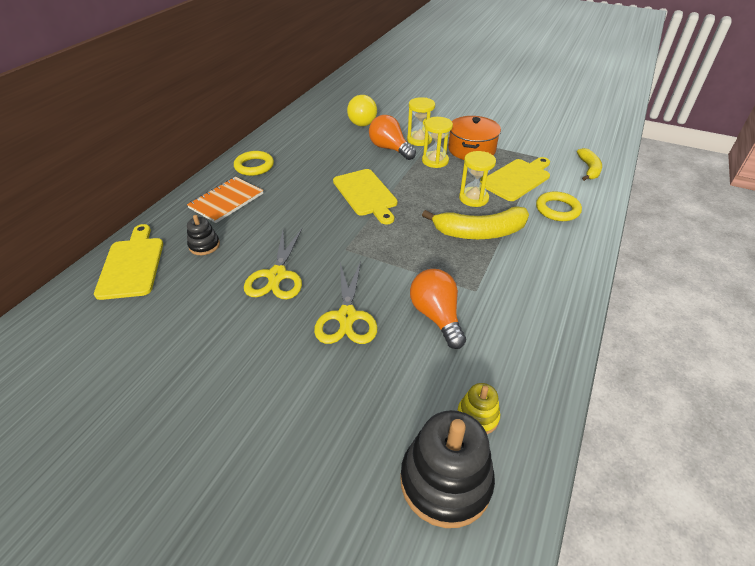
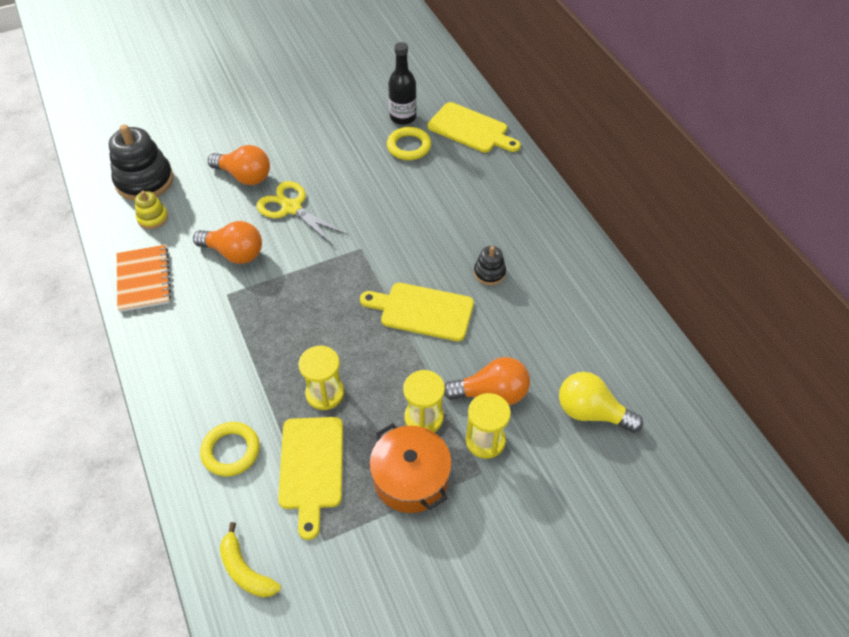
camera: 130 degrees right, 10 degrees up
orange notebook [187,177,263,223] -> orange notebook moved to [117,245,171,312]
black stacking toy [187,215,220,255] -> black stacking toy moved to [474,246,506,285]
yellow ring [234,151,274,176] -> yellow ring moved to [387,127,431,160]
yellow scissors [244,229,302,299] -> none
yellow banana [422,206,529,239] -> none
none -> orange light bulb [208,145,270,185]
none -> black bottle [388,42,417,125]

